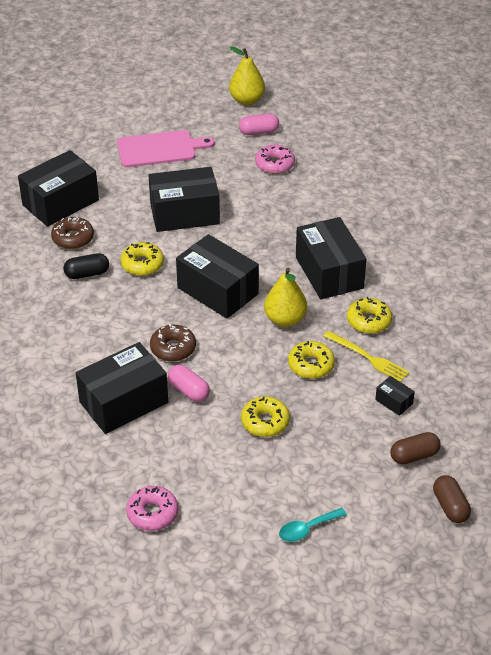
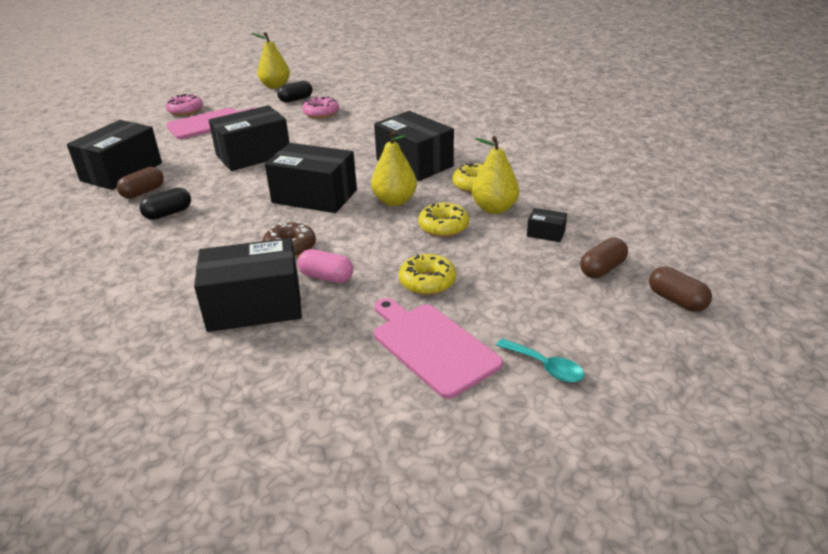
camera: 20 degrees left, 10 degrees down
brown donut [51,217,94,249] -> brown capsule [117,167,164,199]
black box [76,342,168,434] -> black box turned 45 degrees clockwise [194,238,302,332]
yellow donut [120,242,164,276] -> none
pink donut [126,486,178,531] -> pink donut moved to [166,94,203,116]
pink capsule [239,113,279,135] -> black capsule [277,81,313,102]
turquoise spoon [279,508,347,542] -> turquoise spoon turned 90 degrees counterclockwise [496,338,584,382]
yellow fork [324,331,409,382] -> yellow pear [472,136,519,214]
none -> pink cutting board [374,298,503,399]

